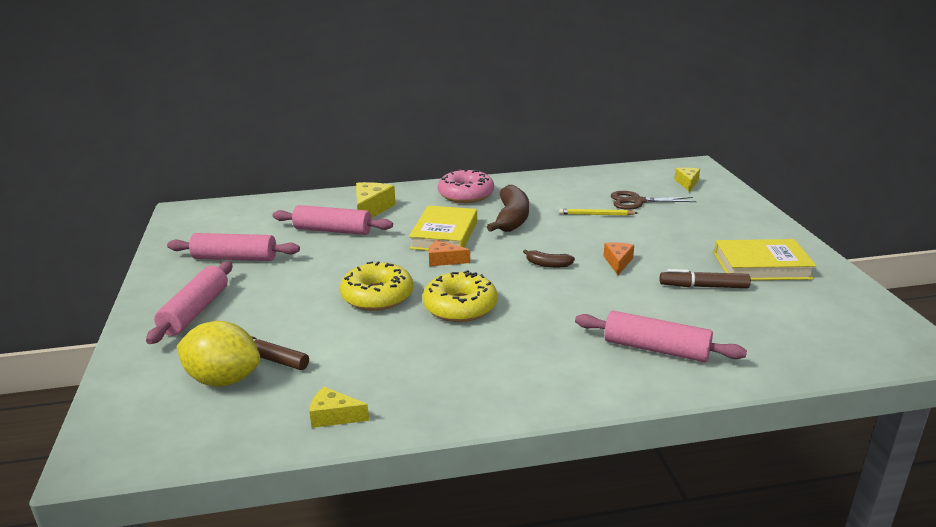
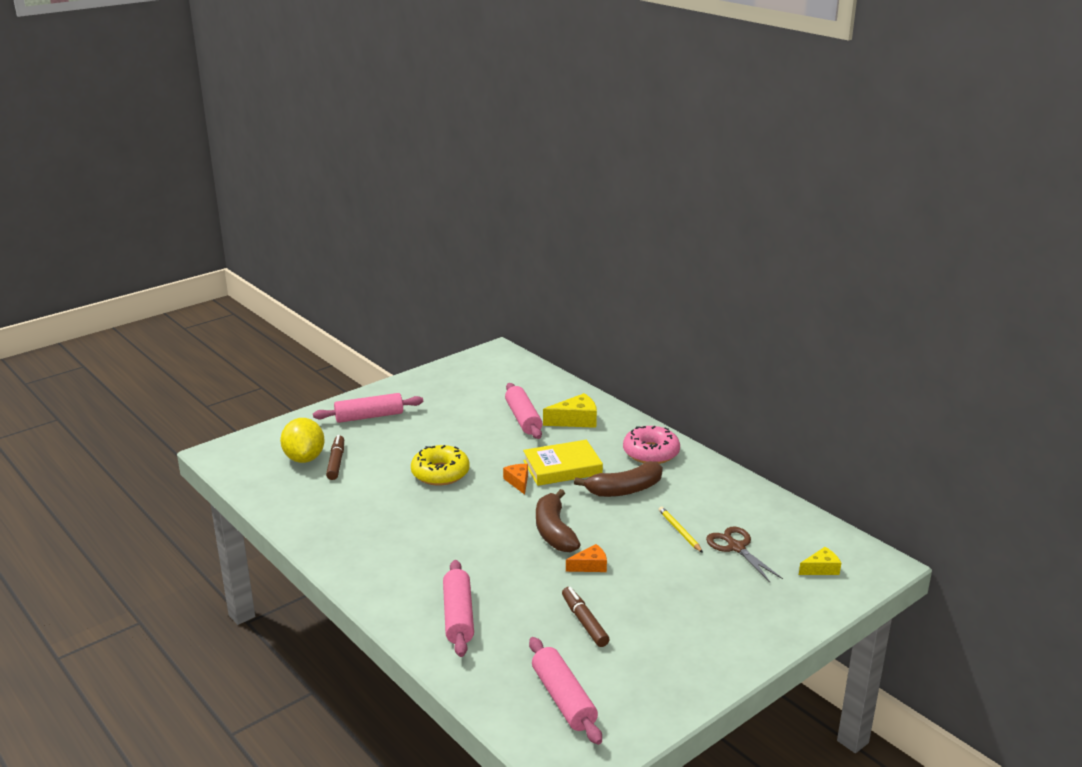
camera: 60 degrees right, 0 degrees up
pink rolling pin [167,233,300,261] -> pink rolling pin moved to [529,637,602,745]
yellow cheese [309,387,369,428] -> none
yellow donut [422,270,498,322] -> none
brown banana [523,249,575,268] -> brown banana [536,489,581,552], size x1.98
yellow book [714,239,816,280] -> none

